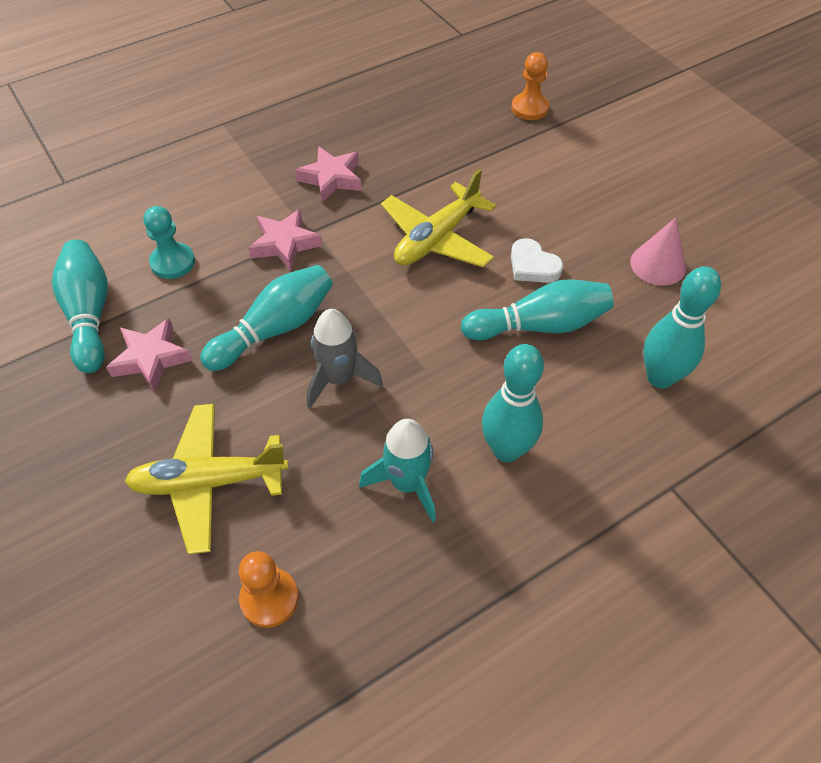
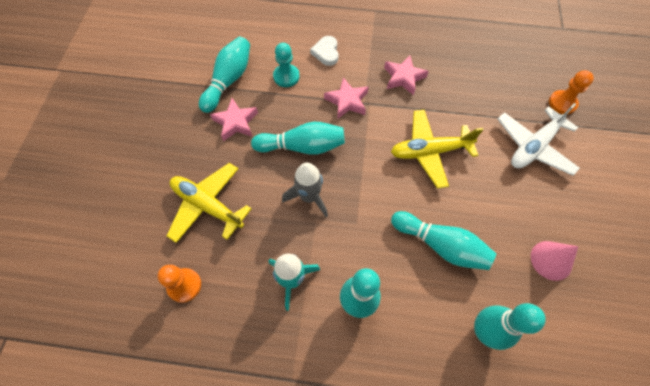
camera: 40 degrees right, 10 degrees up
white heart [511,238,563,283] -> white heart moved to [310,36,338,66]
none -> white plane [498,103,580,176]

